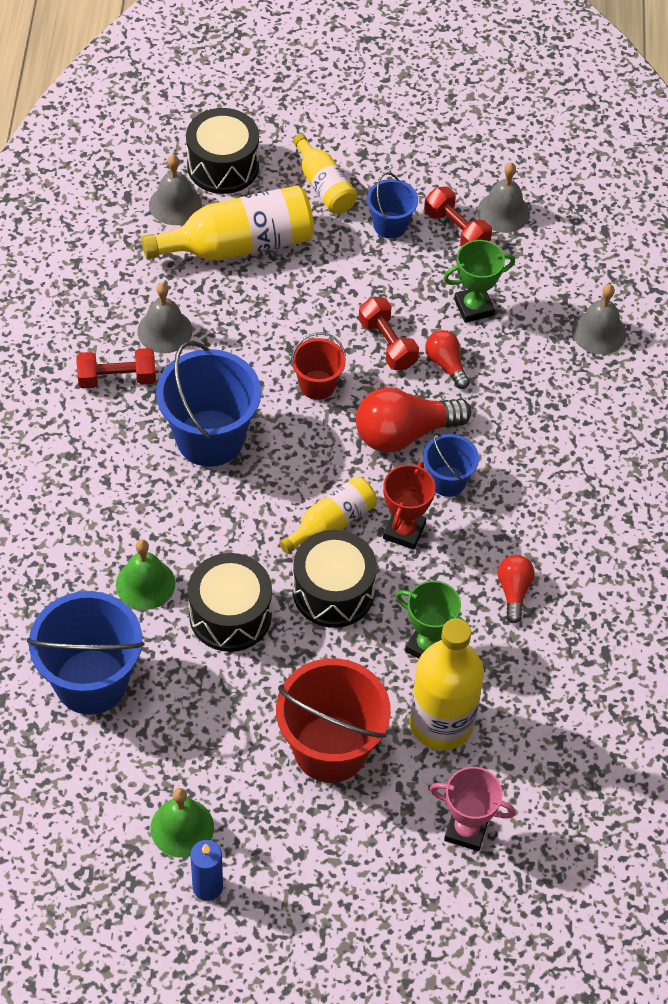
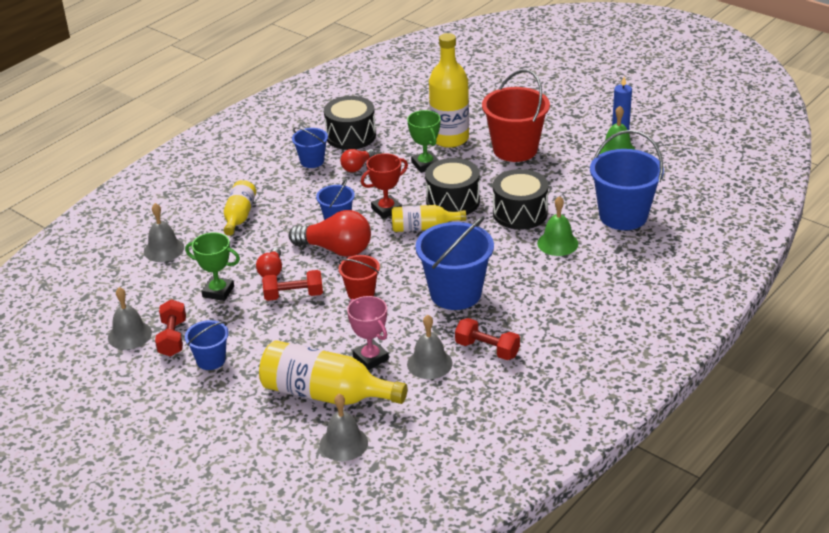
camera: 140 degrees left, 20 degrees down
black drum [186,108,259,194] -> black drum moved to [324,96,376,150]
yellow bottle [293,134,357,214] -> yellow bottle moved to [224,180,256,236]
red dumbbell [358,297,419,370] -> red dumbbell turned 75 degrees clockwise [262,270,323,301]
pink trophy [430,767,516,851] -> pink trophy moved to [347,296,389,370]
none -> blue bucket [292,127,328,168]

